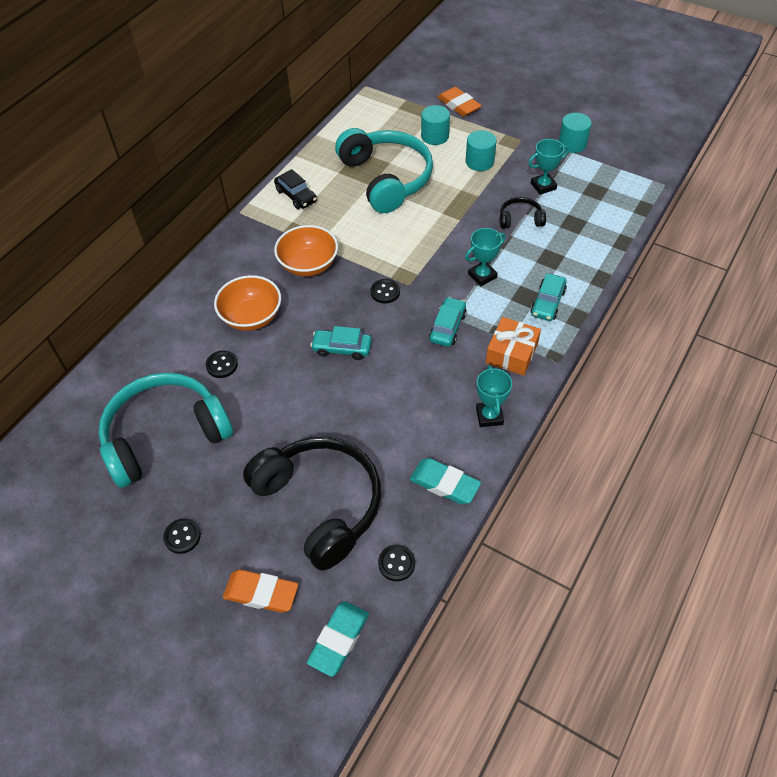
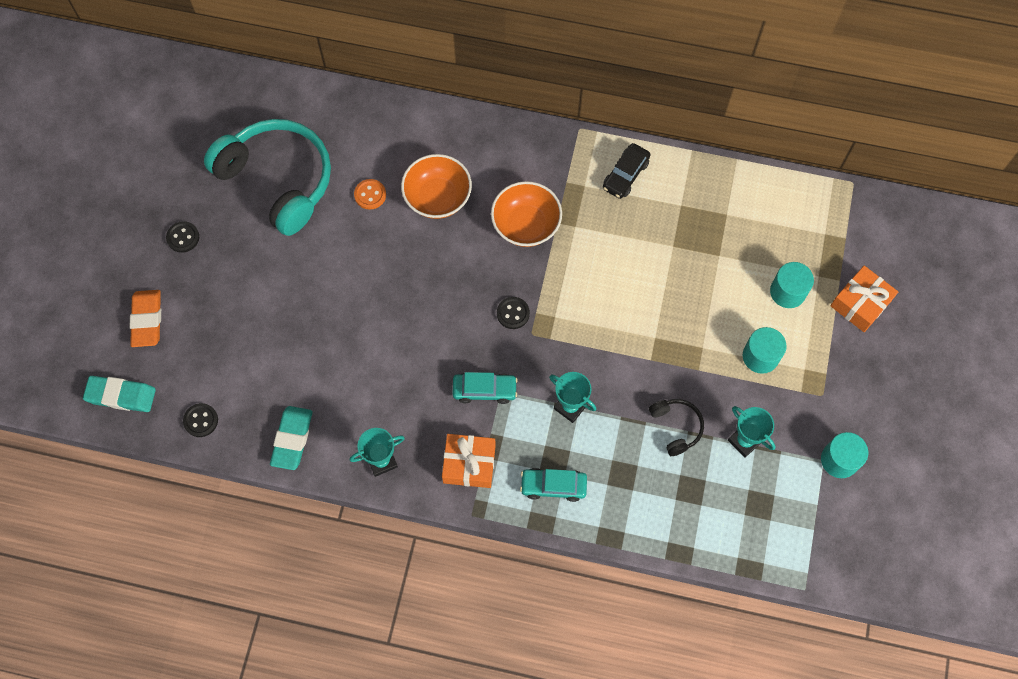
camera: 70 degrees right, 15 degrees up
black button [206,350,238,378] -> orange button [354,179,386,210]
black headphones [243,437,381,570] -> none
turquoise car [310,326,372,360] -> none
turquoise headphones [335,128,433,213] -> none
orange eraser [437,87,482,117] -> orange gift [830,266,898,332]

